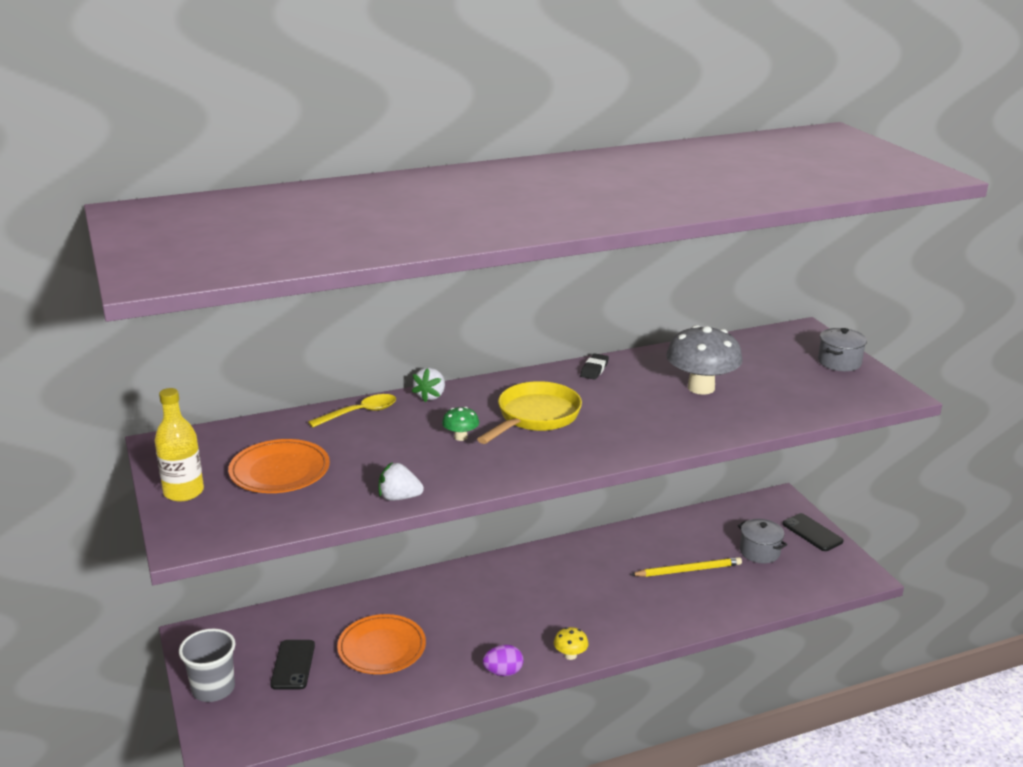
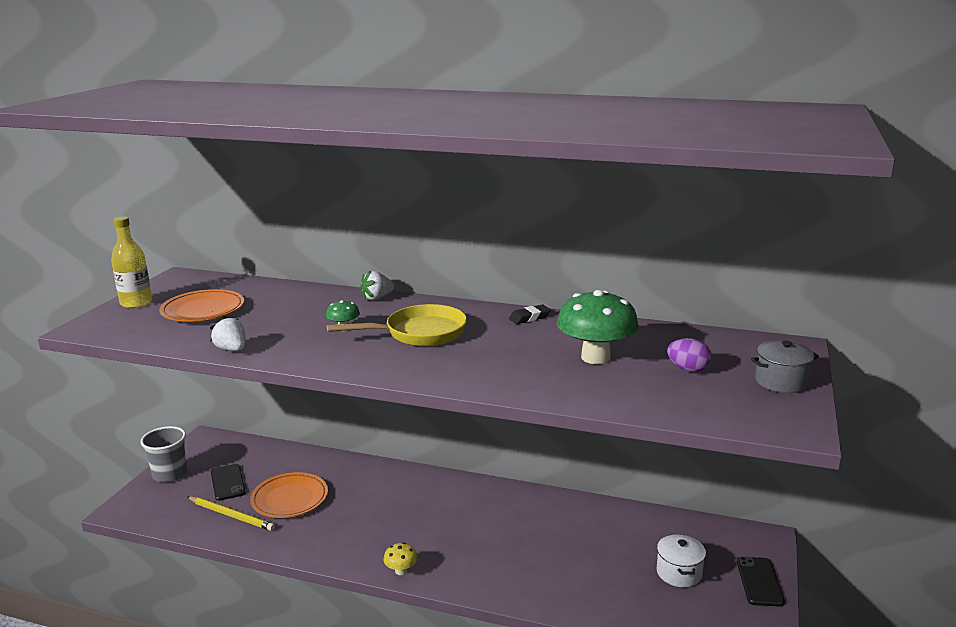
camera: 40 degrees right, 5 degrees down
black phone [270,640,315,689] -> black phone turned 60 degrees counterclockwise [211,464,246,501]
yellow spoon [308,394,396,428] -> none
purple egg [483,645,523,676] -> purple egg moved to [667,338,712,372]
yellow pencil [631,557,742,577] -> yellow pencil moved to [187,496,275,531]
grey mushroom [666,325,743,395] -> green mushroom [557,290,639,364]
grey pot [738,519,787,563] -> white pot [656,535,706,587]

